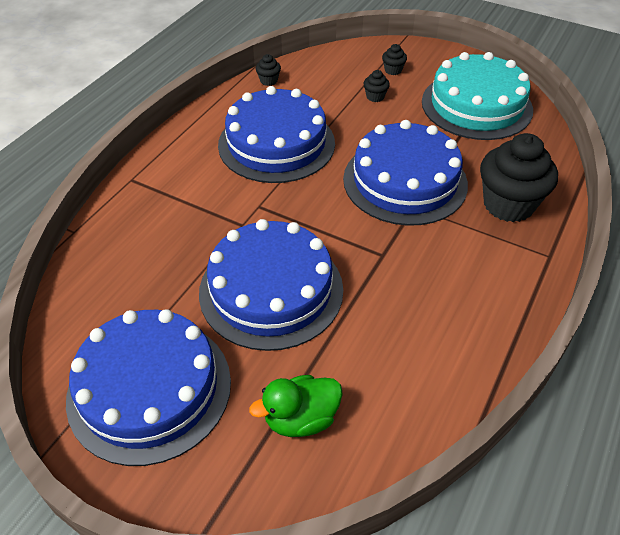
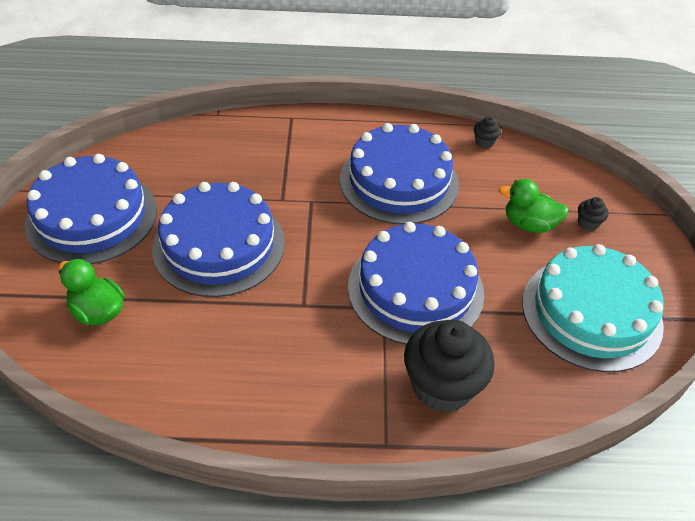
camera: 60 degrees right, 0 degrees up
black cupcake [363,70,390,102] -> green duck [499,179,569,233]

